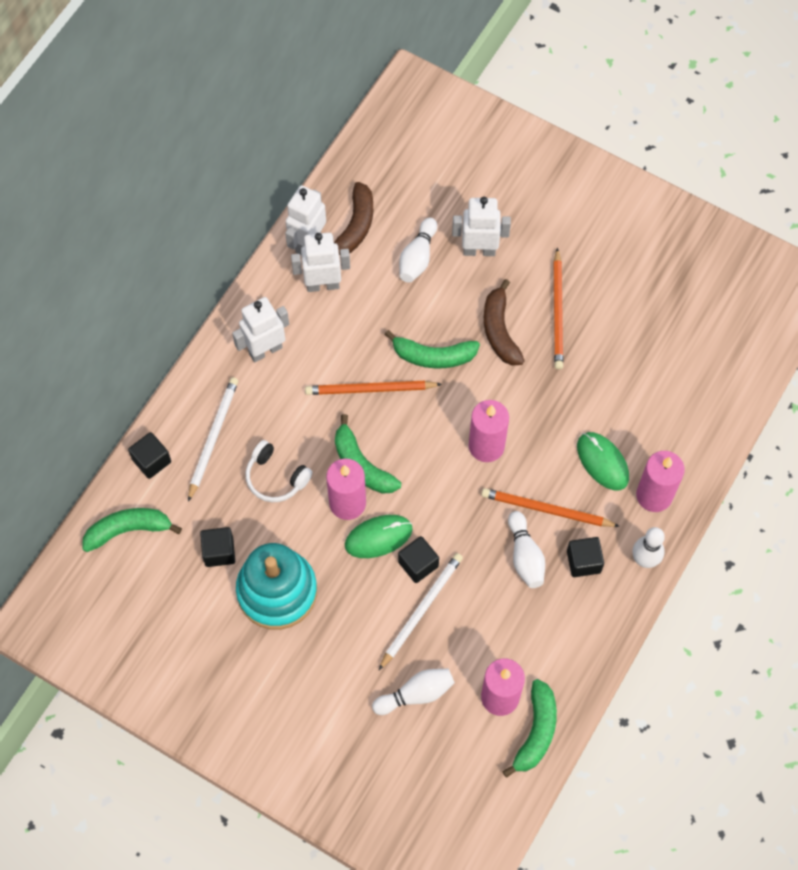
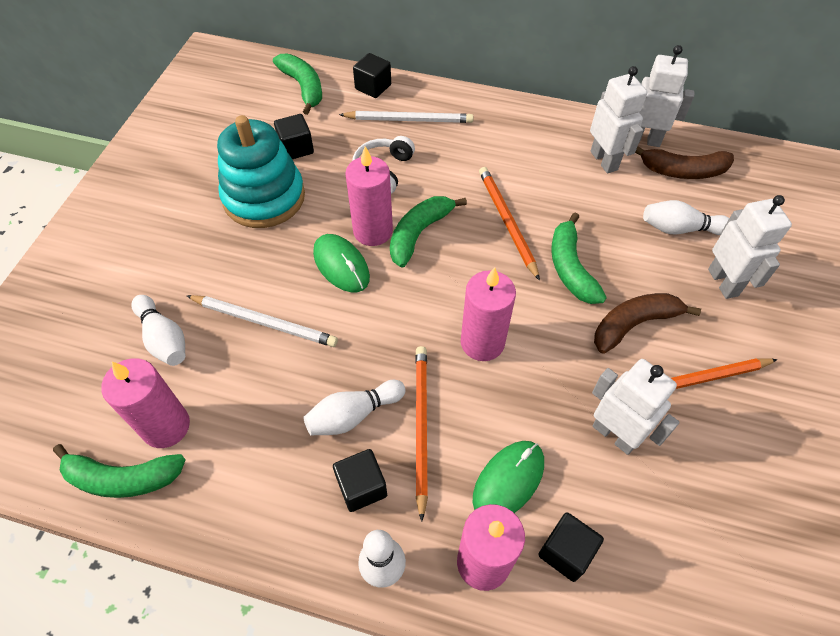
camera: 75 degrees right, 10 degrees down
white robot [232,297,289,362] -> white robot moved to [592,359,680,455]
black cube [398,536,439,583] -> black cube moved to [538,512,604,582]

